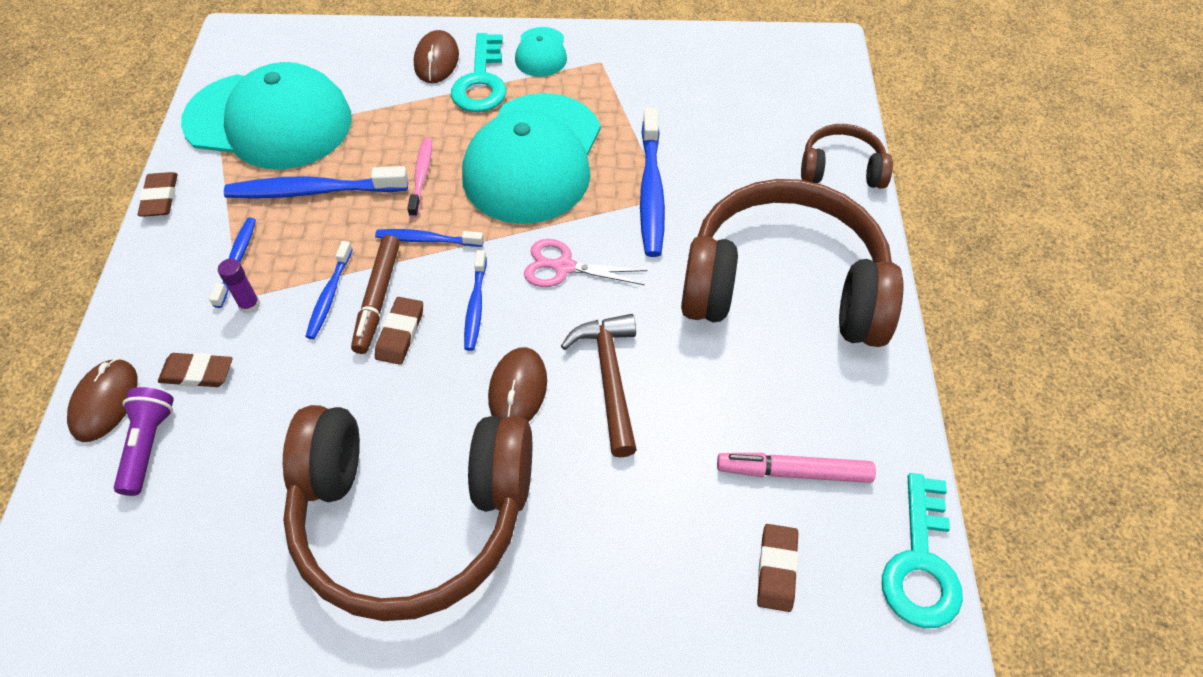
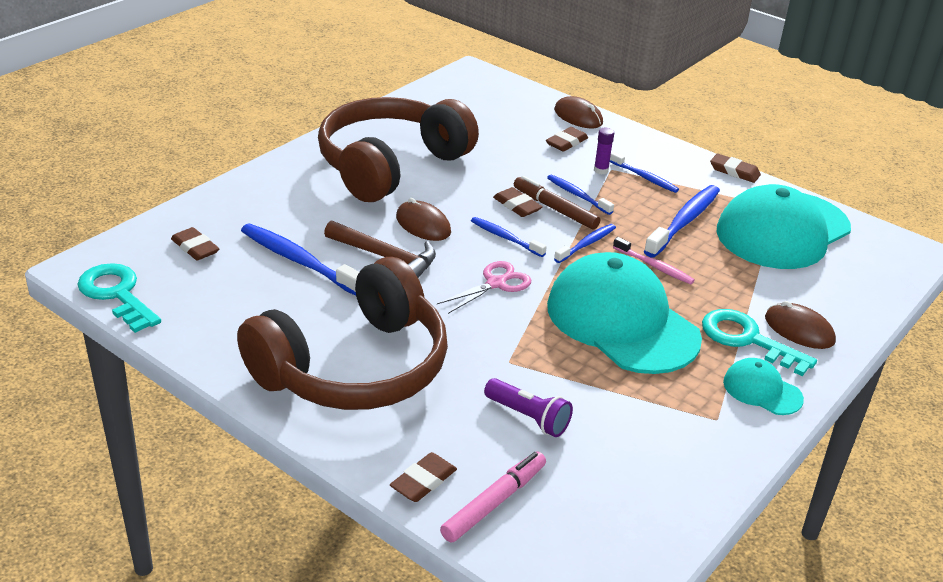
camera: 125 degrees right, 20 degrees down
purple flashlight [114,387,174,496] -> purple flashlight moved to [484,378,573,437]
blue toothbrush [640,108,665,257] -> blue toothbrush moved to [241,224,359,296]
pink marker [717,453,876,483] -> pink marker moved to [440,452,546,542]
brown headphones [801,124,893,189] -> brown eraser [390,452,457,502]

